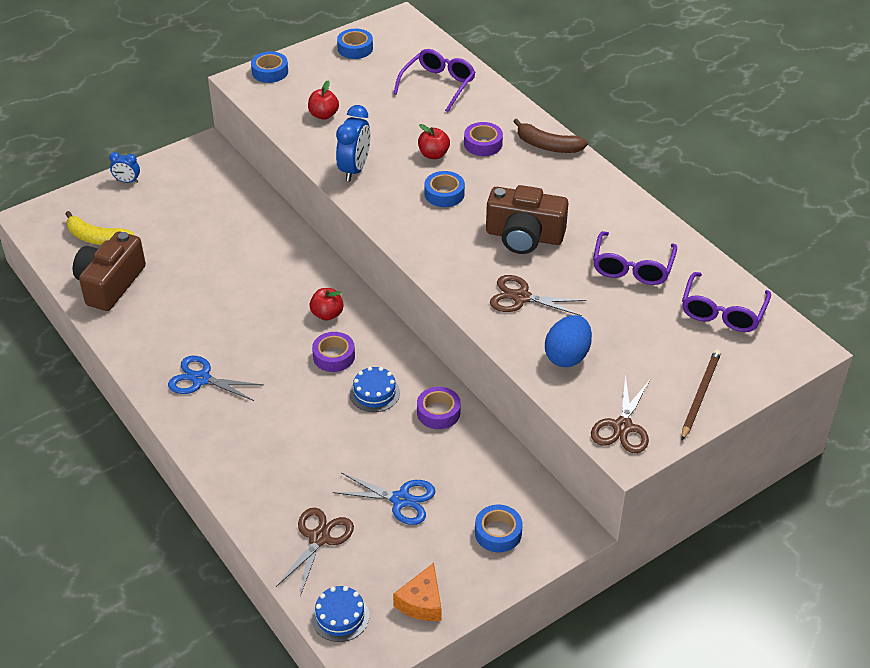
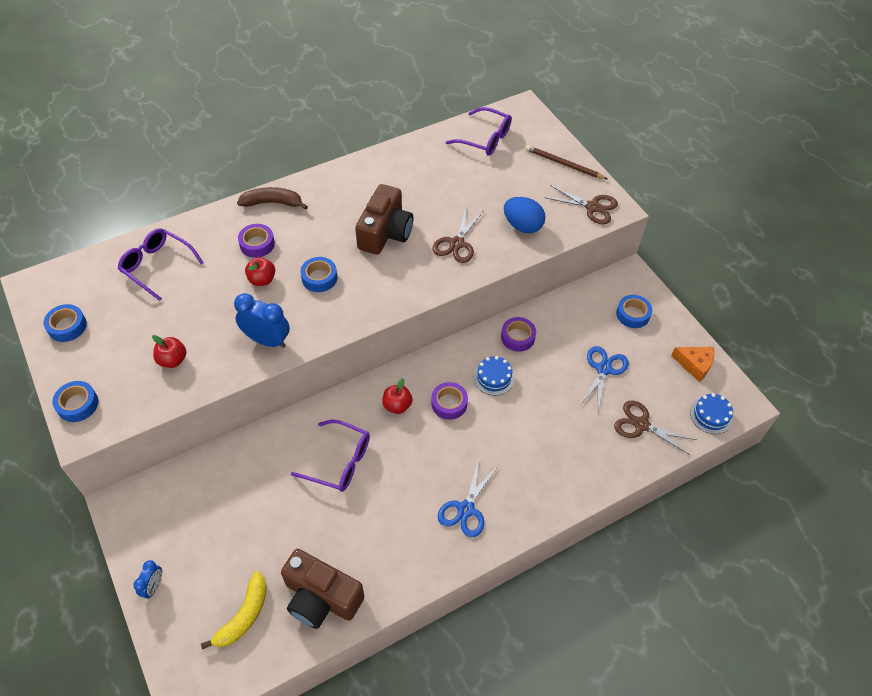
camera: 85 degrees left, 10 degrees up
brown banana [513,119,588,153] -> brown banana turned 120 degrees counterclockwise [237,187,308,210]
purple glasses [593,231,677,285] -> purple glasses moved to [291,420,370,492]

